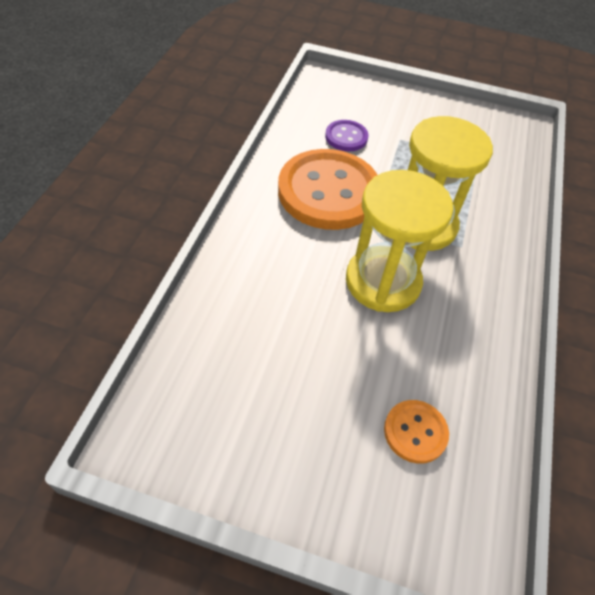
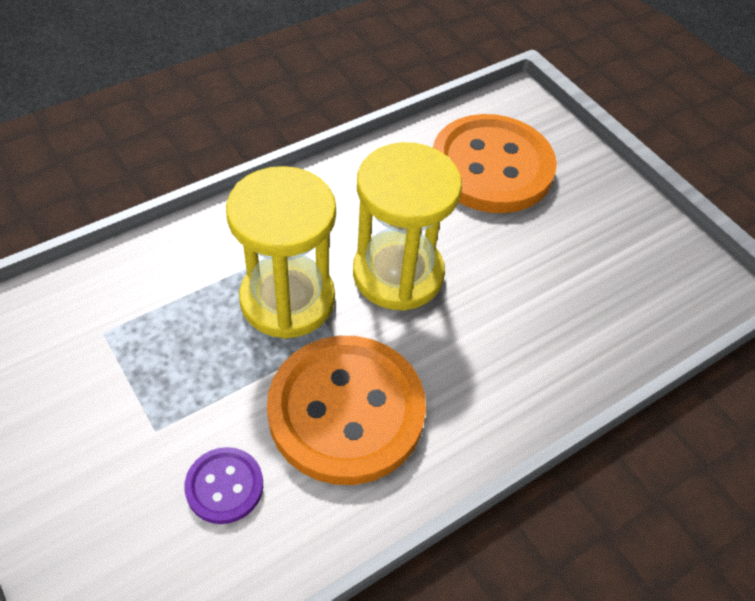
camera: 140 degrees left, 0 degrees up
orange button [384,400,449,464] -> orange button [433,114,557,213], size x2.18

